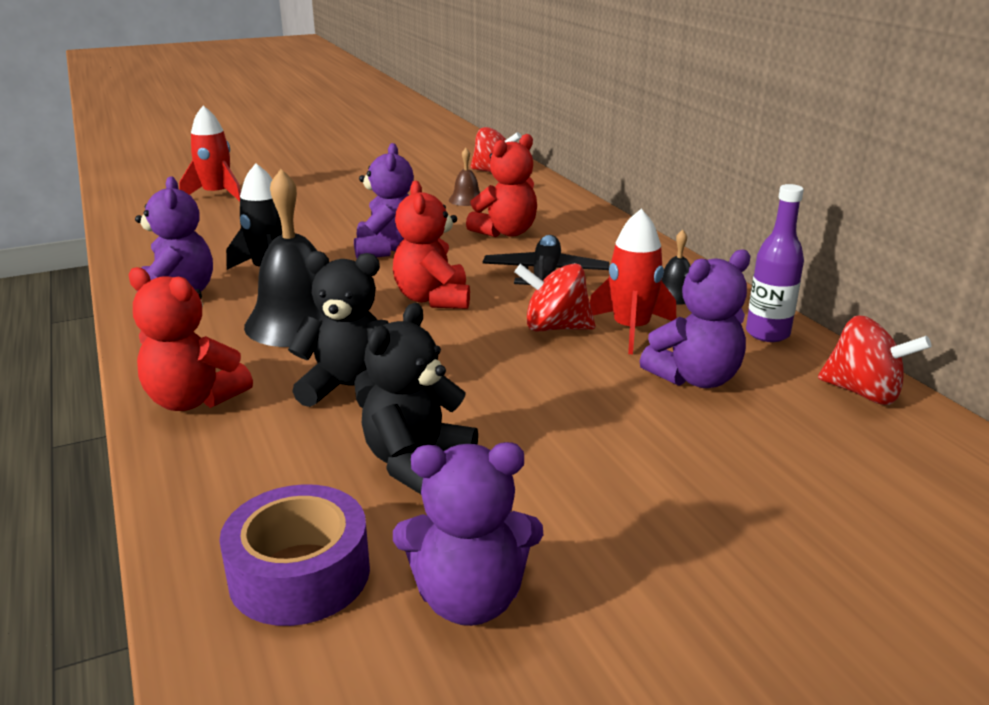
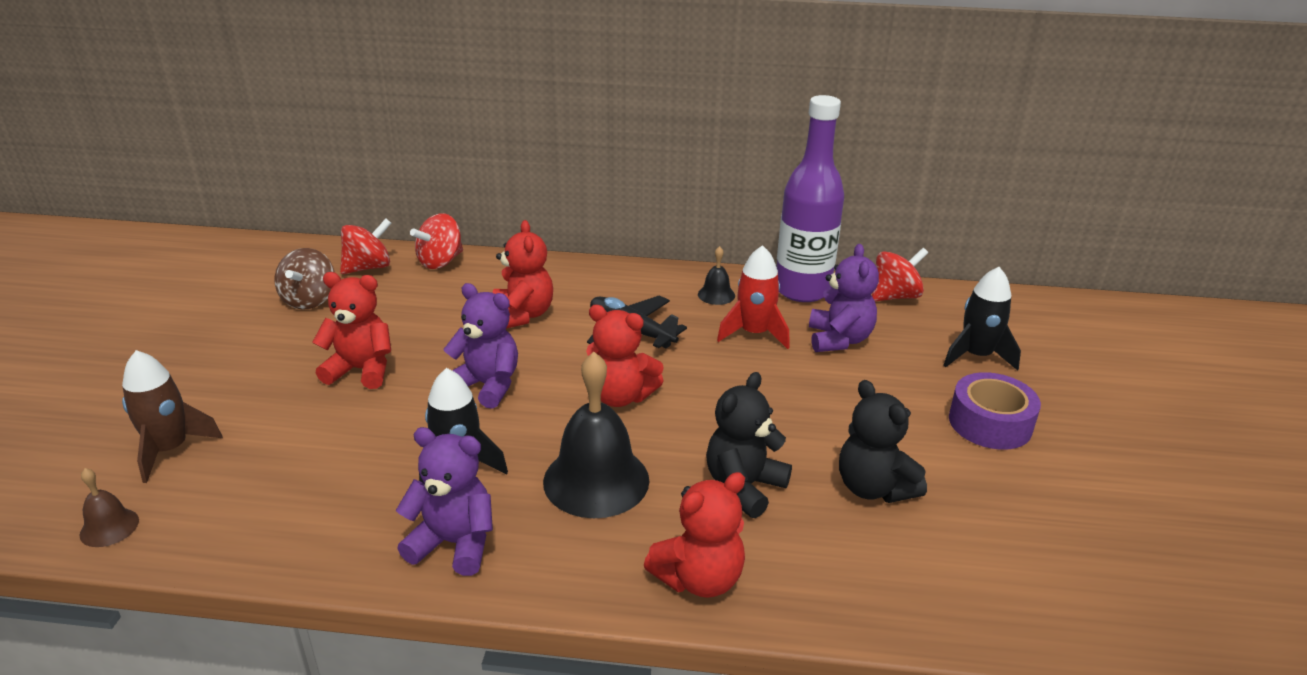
camera: 60 degrees left, 5 degrees up
red rocket [179,106,241,201] -> brown rocket [122,350,223,483]
purple tape [219,484,370,626] -> purple tape moved to [949,372,1041,450]
purple teddy bear [393,442,543,626] -> none
brown bell [449,148,480,206] -> brown bell moved to [79,468,139,547]
red spinning top [514,263,595,331] -> red spinning top moved to [410,213,463,269]
purple bottle [746,184,804,342] -> purple bottle [776,95,844,302], size x1.79
none -> brown spinning top [275,248,334,310]
none -> red teddy bear [312,272,391,389]
none -> black rocket [943,267,1021,371]

